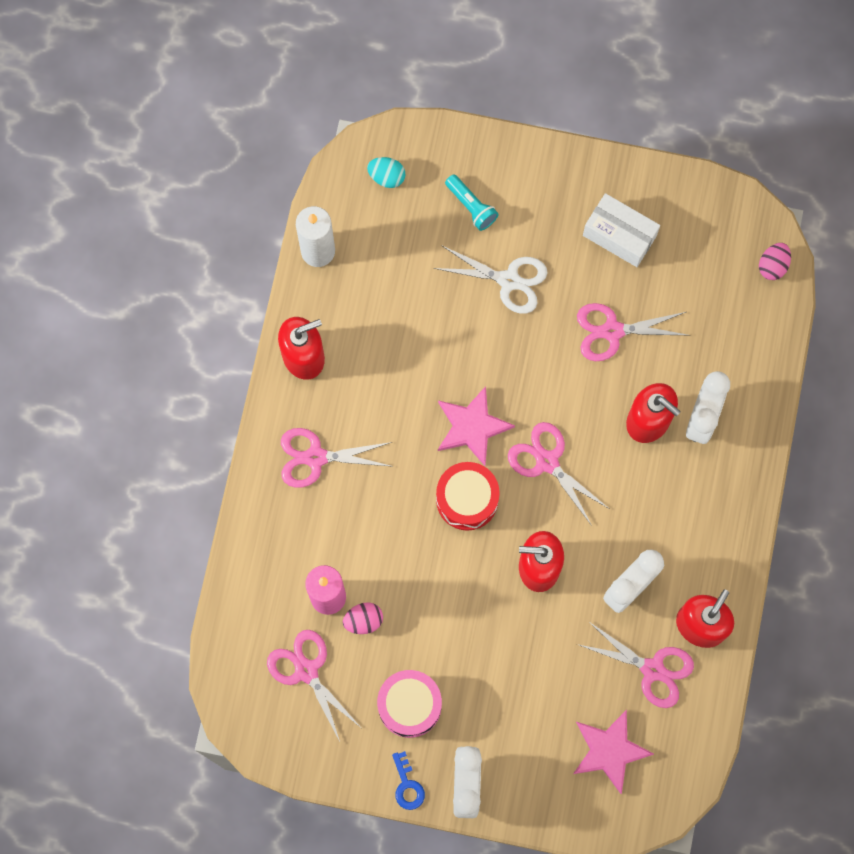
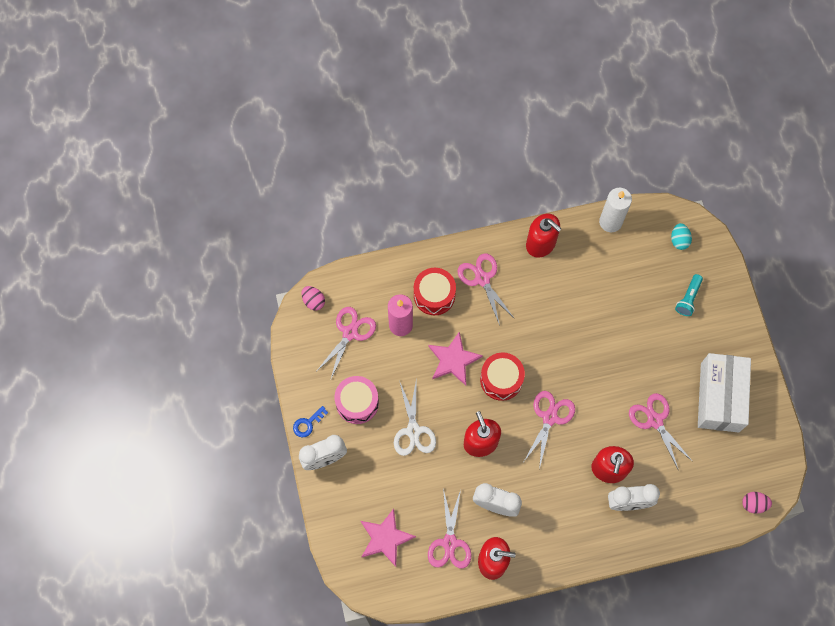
camera: 65 degrees right, 5 degrees down
pink egg [343,602,383,634] -> pink egg moved to [301,286,325,311]
white scissors [433,245,547,314] -> white scissors moved to [394,380,436,456]
pink star [438,386,515,466] -> pink star moved to [428,331,483,386]
white box [583,193,660,267] -> white box [698,353,751,433], size x1.50
none -> red drum [414,268,456,315]

